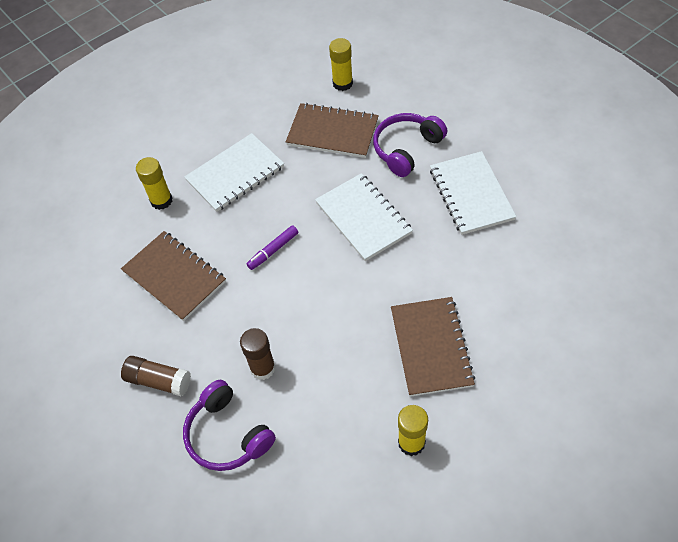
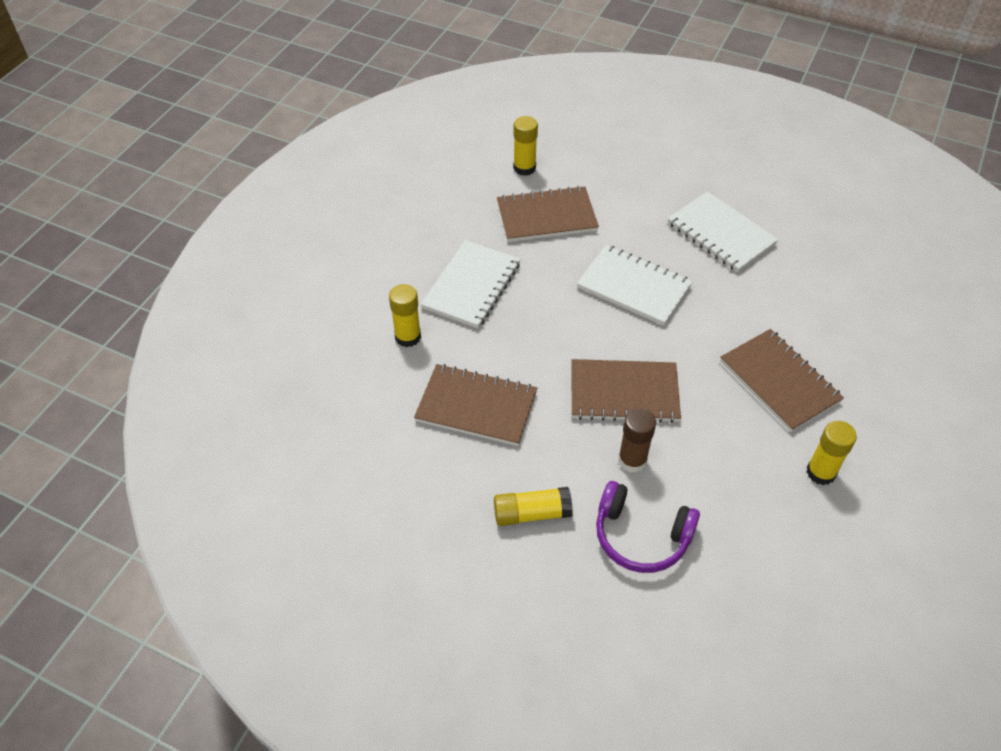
camera: 30 degrees left, 5 degrees down
brown glue stick [121,356,191,396] -> yellow glue stick [494,487,573,526]
purple marker [246,225,298,270] -> none
purple headphones [373,113,447,177] -> none
none -> brown notebook [571,359,681,423]

